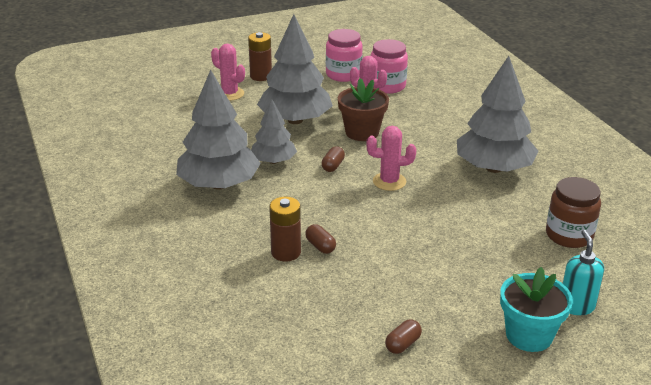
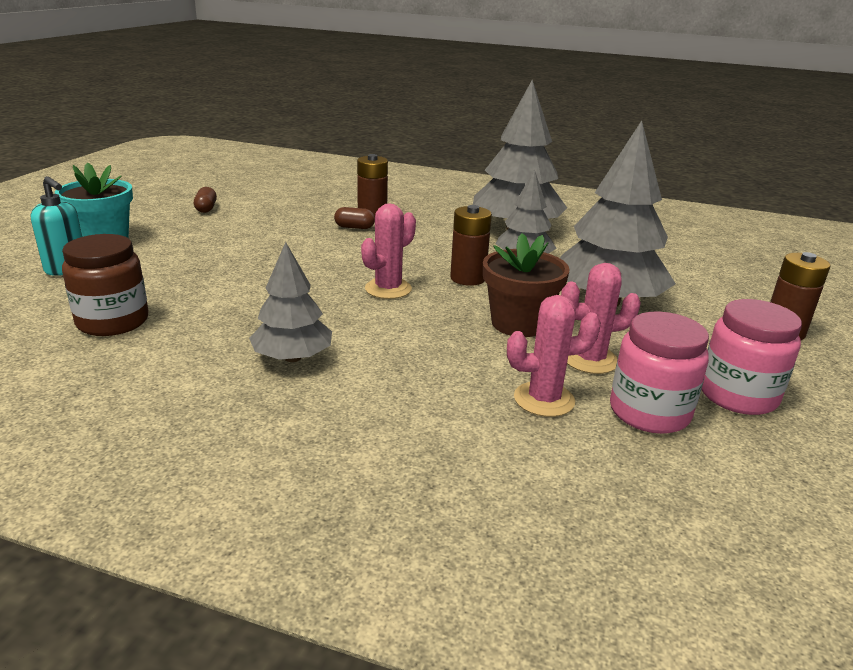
camera: 130 degrees right, 5 degrees down
pink cactus [211,44,245,101] -> pink cactus moved to [507,295,601,417]
brown capsule [321,146,345,172] -> brown battery [450,205,492,286]
grey tree [457,56,539,173] -> grey tree [249,242,332,362], size x0.58

